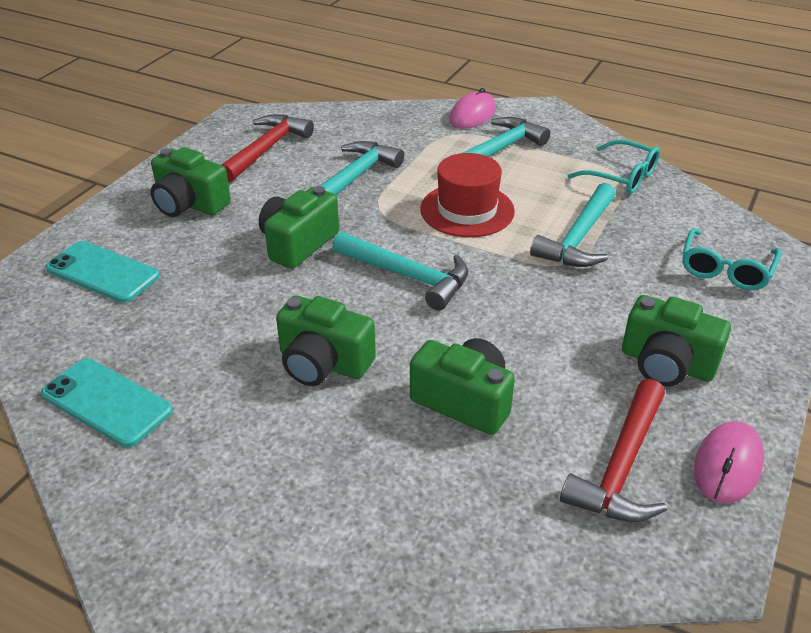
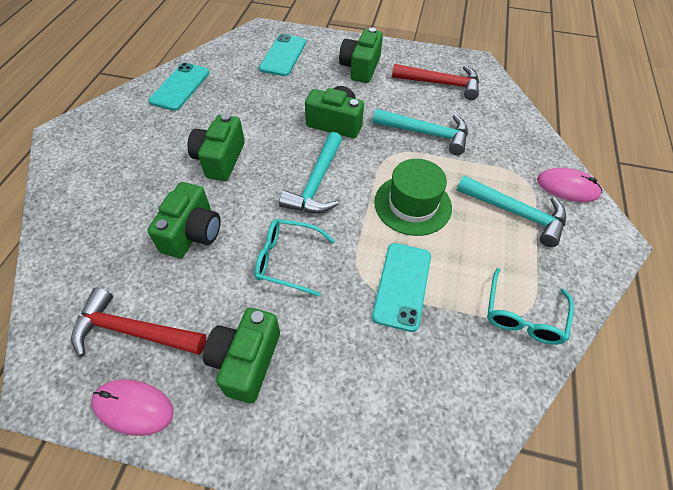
camera: 75 degrees right, 15 degrees up
red hat [420,153,515,237] -> green hat [374,159,452,236]
turquoise hammer [530,183,616,267] -> turquoise phone [372,243,431,332]
turquoise glasses [682,228,781,290] -> turquoise glasses moved to [255,219,335,296]

